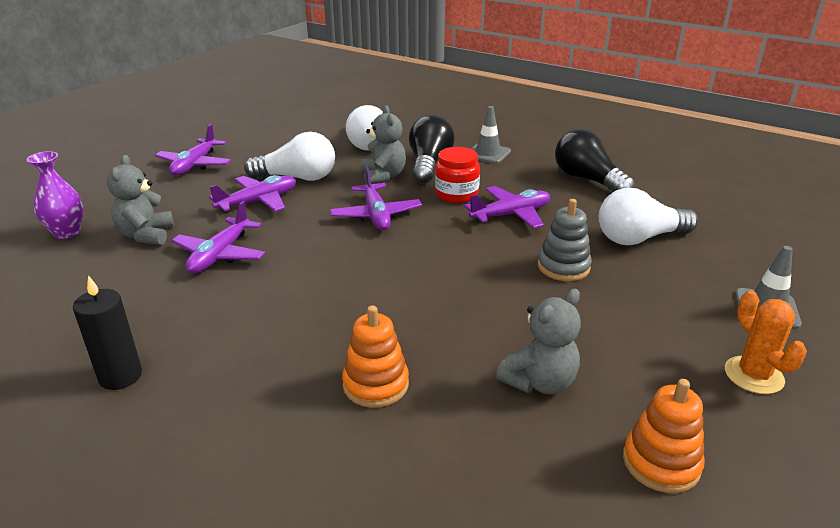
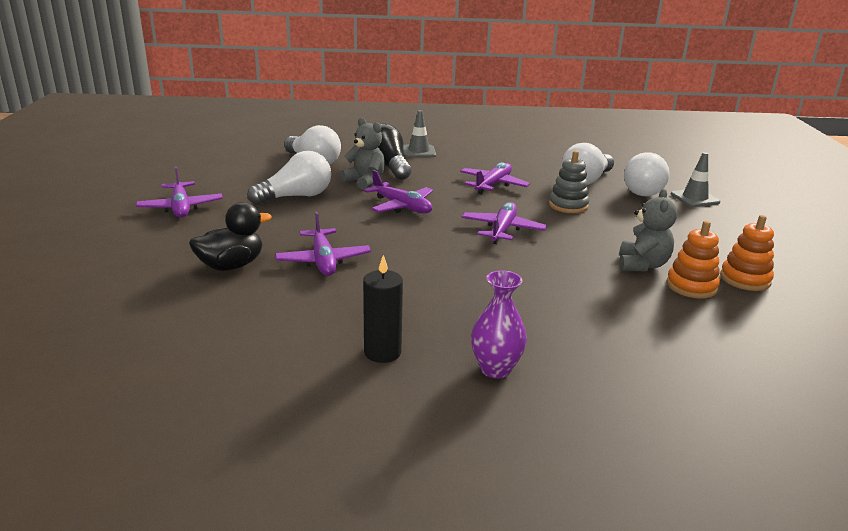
camera: 35 degrees left, 5 degrees down
purple vase [27,151,83,239] -> purple vase moved to [471,270,527,379]
grey teddy bear [107,155,174,245] -> black duck [189,202,272,271]
purple plane [209,175,296,213] -> purple plane moved to [462,202,547,244]
orange stacking toy [342,305,409,408] -> orange stacking toy moved to [666,221,720,299]
red jar [435,147,480,203] -> none
black light bulb [555,129,634,192] -> none
orange cactus [725,290,807,394] -> none
none -> white light bulb [624,152,670,196]

